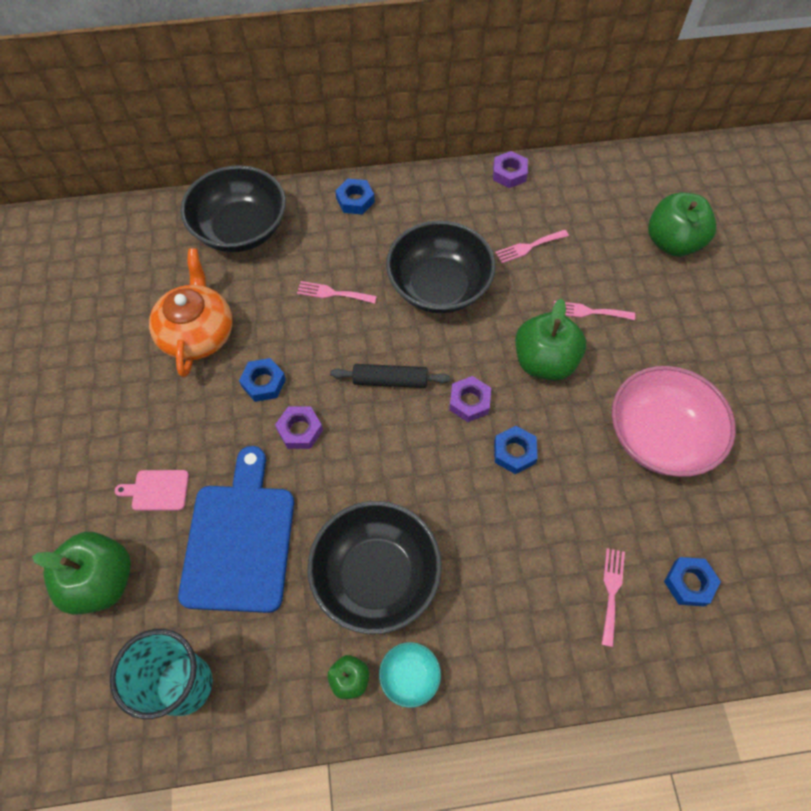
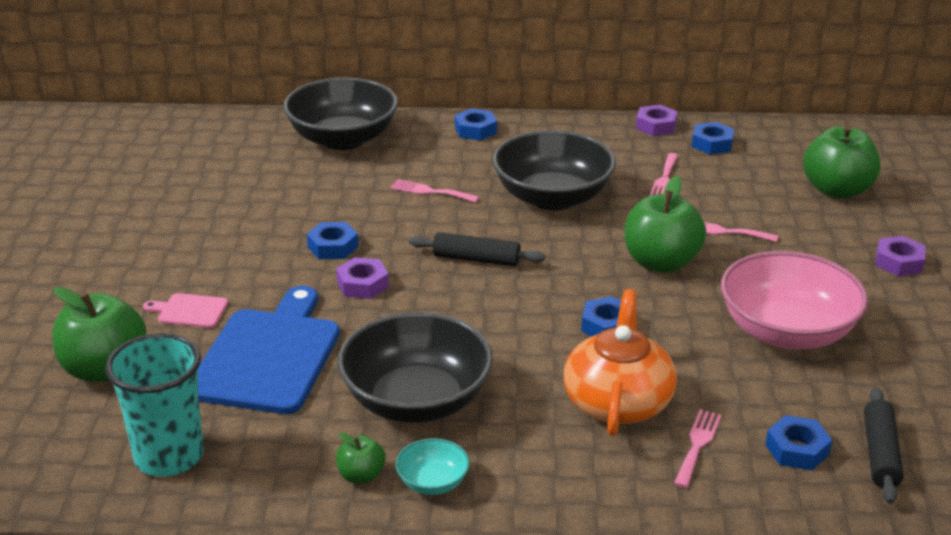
camera: 10 degrees right, 30 degrees down
orange teapot [149,248,232,377] -> orange teapot moved to [564,289,677,436]
purple nut [449,376,491,422] -> purple nut moved to [875,236,926,276]
pink fork [495,230,569,263] -> pink fork turned 60 degrees counterclockwise [650,153,678,196]
none -> blue nut [692,122,734,155]
none -> black rolling pin [864,388,904,504]

